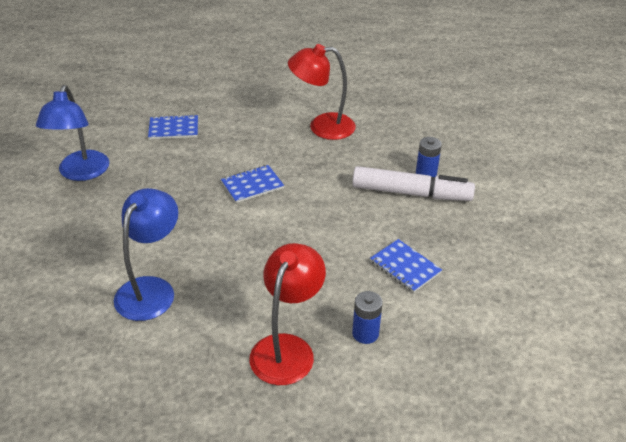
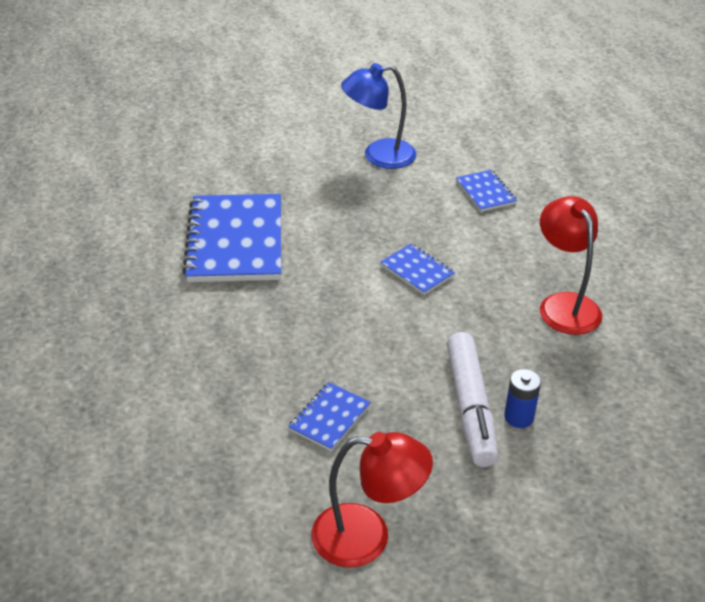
camera: 75 degrees right, 0 degrees up
blue lamp [114,188,178,321] -> blue notebook [182,194,281,282]
red lamp [249,243,326,385] -> red lamp moved to [311,432,433,567]
blue battery [352,291,383,344] -> none

